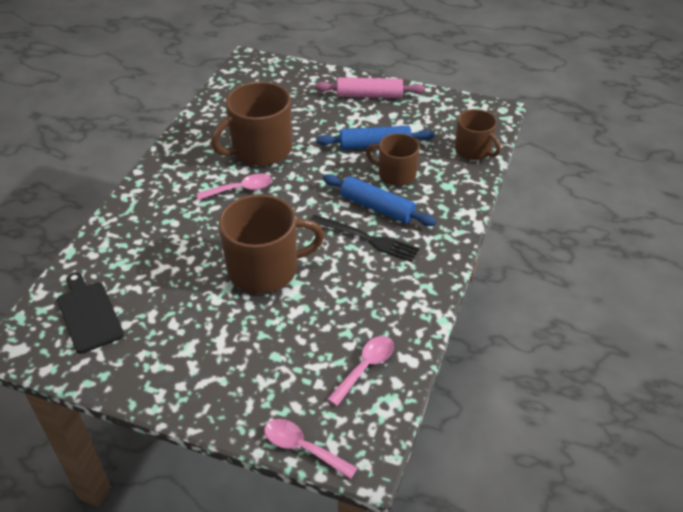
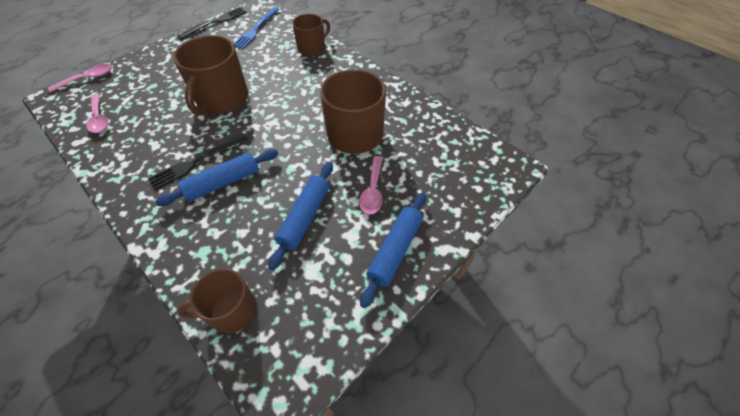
camera: 115 degrees right, 10 degrees up
black cutting board [57,272,124,354] -> blue fork [233,7,279,49]
pink spoon [196,174,272,200] -> pink spoon moved to [359,156,383,214]
pink rolling pin [315,77,425,98] -> blue rolling pin [360,193,426,308]
brown mug [366,133,420,186] -> brown mug moved to [292,14,330,56]
none -> black fork [178,7,247,39]

